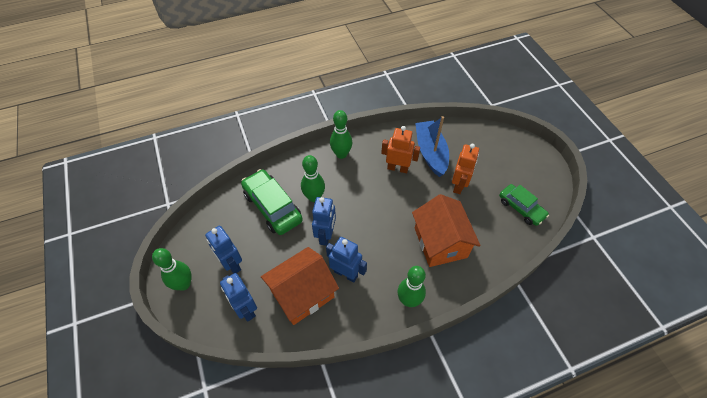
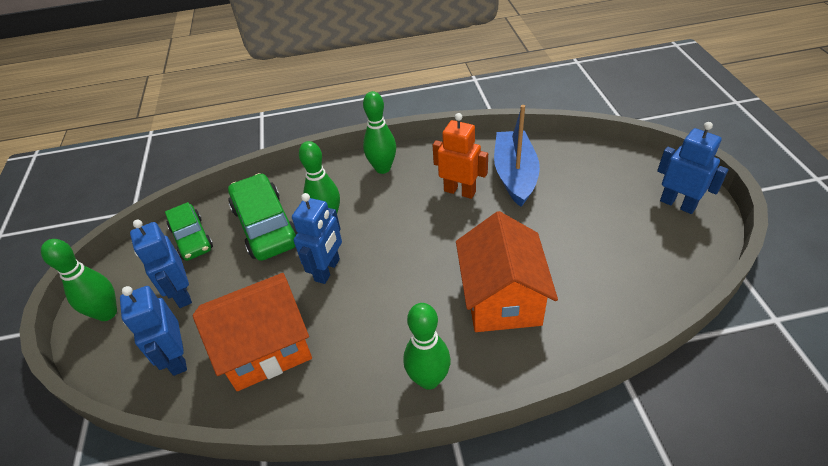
camera: 15 degrees right, 10 degrees down
blue robot [326,237,367,283] -> blue robot moved to [657,122,729,214]
orange robot [452,144,479,194] -> none
green car [499,184,549,226] -> green car moved to [165,202,213,261]

